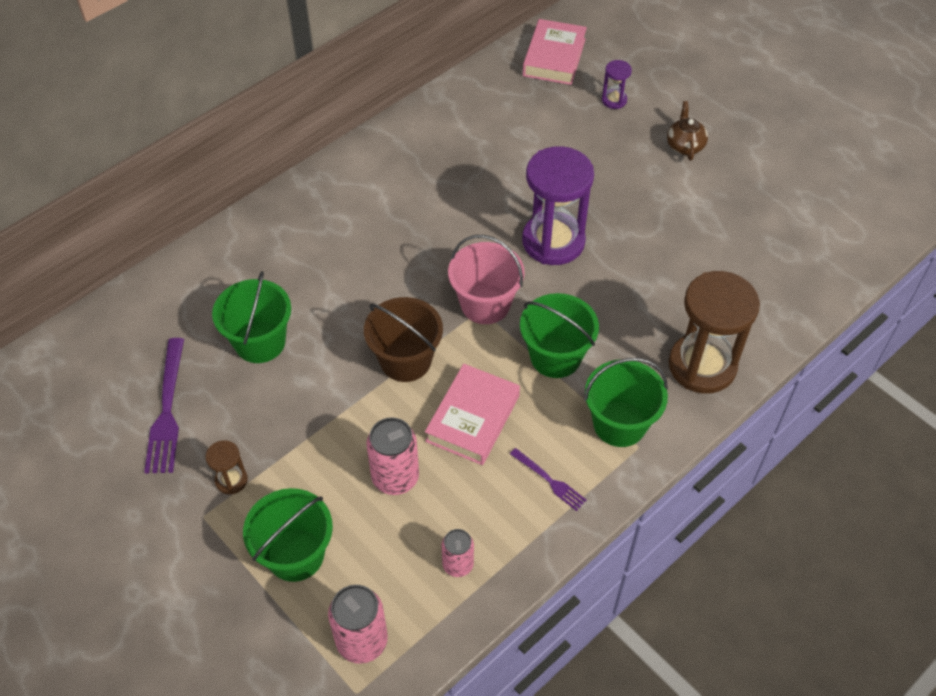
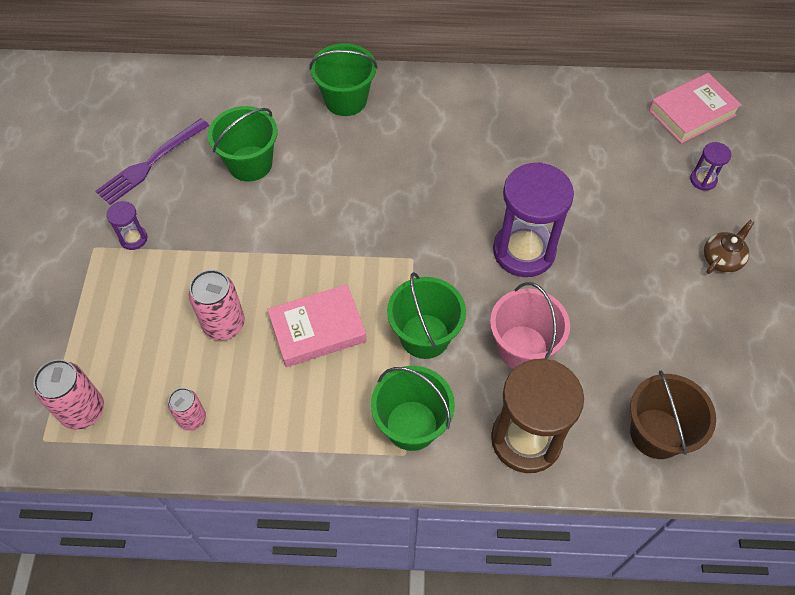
camera: 45 degrees right, 5 degrees up
brown hourglass [205,440,248,495] -> purple hourglass [106,201,147,250]
green bucket [243,488,333,582] -> green bucket moved to [309,43,378,116]
brown bucket [364,297,443,382] -> brown bucket moved to [630,370,716,459]
pink bucket [448,235,525,324] -> pink bucket moved to [490,282,570,369]
purple fork [510,448,587,511] -> none

